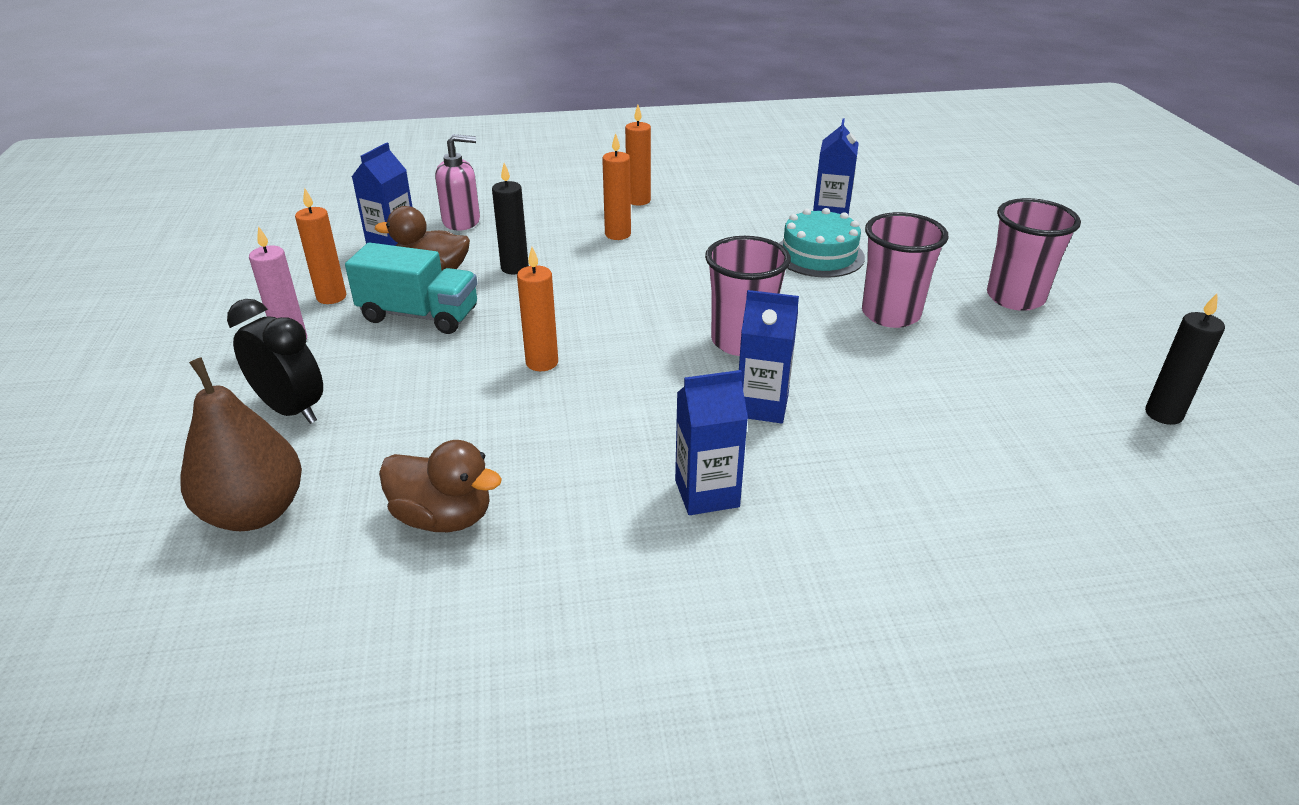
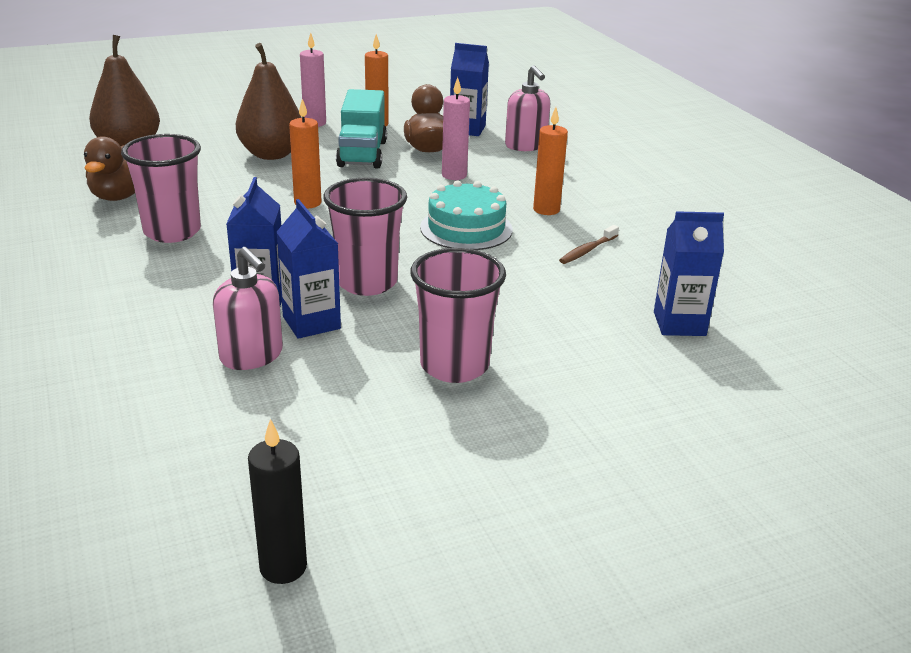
camera: 75 degrees right, 5 degrees down
black clock [227,299,323,424] -> none
black candle [492,163,529,274] -> pink candle [442,77,470,180]
orange candle [625,105,651,205] -> none
blue carton [675,370,748,515] -> blue carton moved to [277,199,341,339]
turquoise cake [779,208,865,278] -> turquoise cake moved to [420,180,513,250]
pink cup [987,198,1081,311] -> pink cup moved to [121,134,201,243]
none -> pink soap dispenser [213,247,283,370]
none -> brown pear [236,43,302,160]
none -> brown toothbrush [559,225,619,264]

